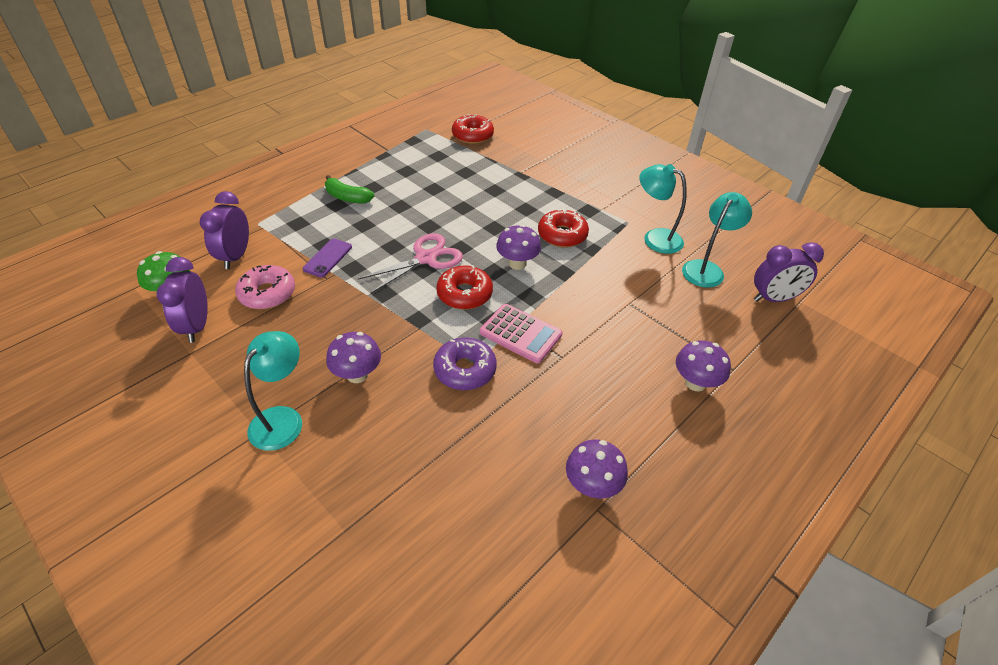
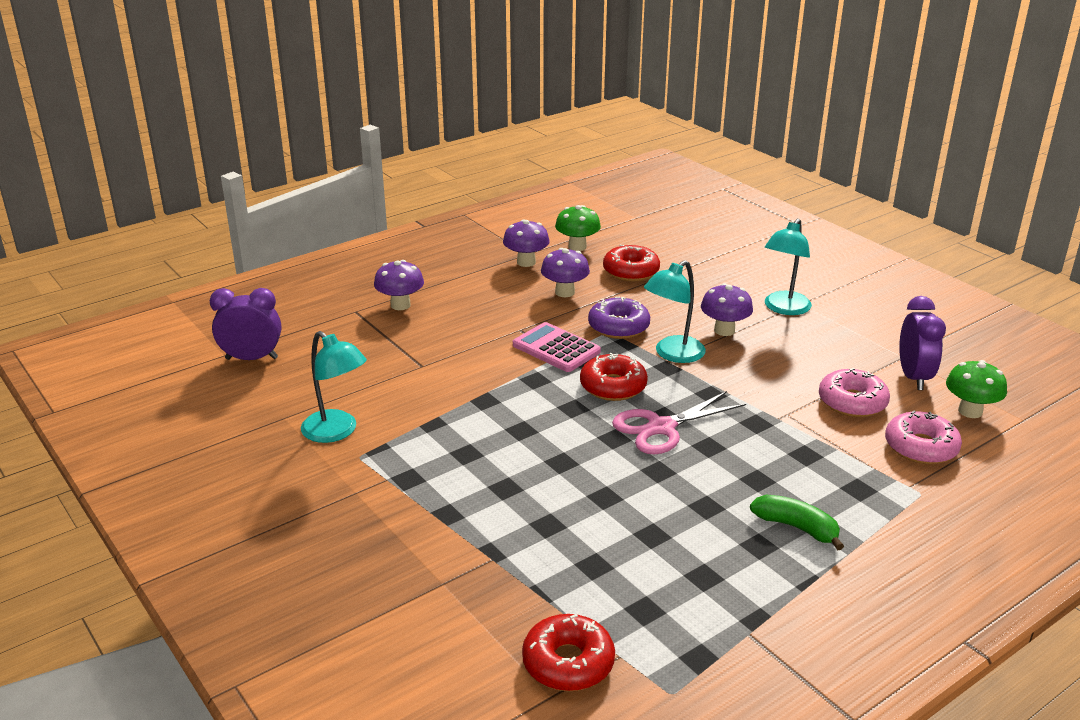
camera: 170 degrees left, 15 degrees down
purple clock [200,191,249,269] -> pink donut [885,411,962,464]
purple phone [303,239,352,277] -> none
purple mushroom [496,224,541,270] -> purple mushroom moved to [541,248,590,297]
red donut [538,209,589,248] -> red donut moved to [603,245,660,282]
turquoise lamp [682,192,752,288] -> turquoise lamp moved to [644,260,706,363]
none -> green mushroom [555,205,601,251]

